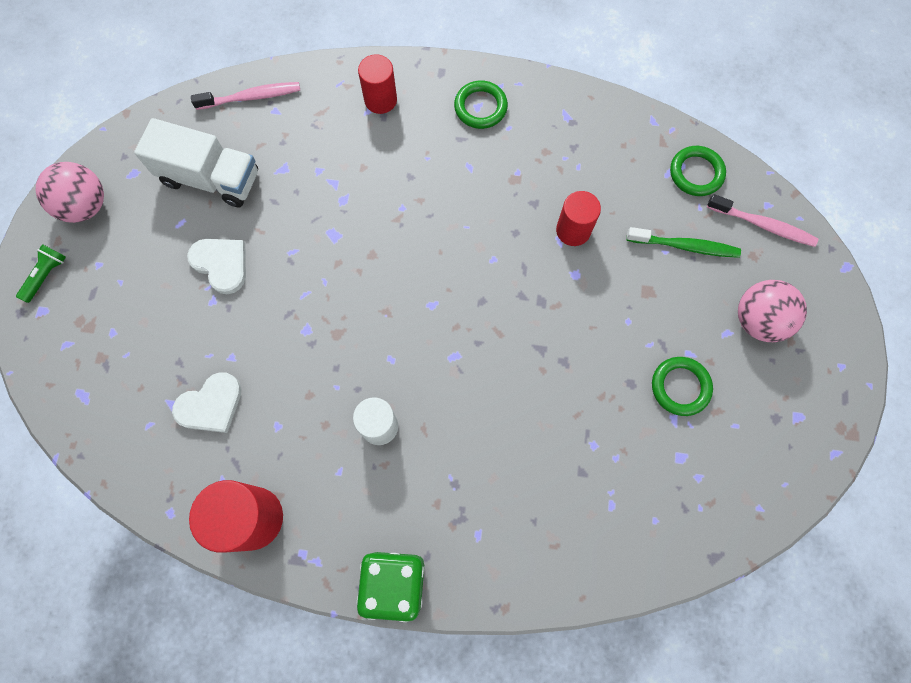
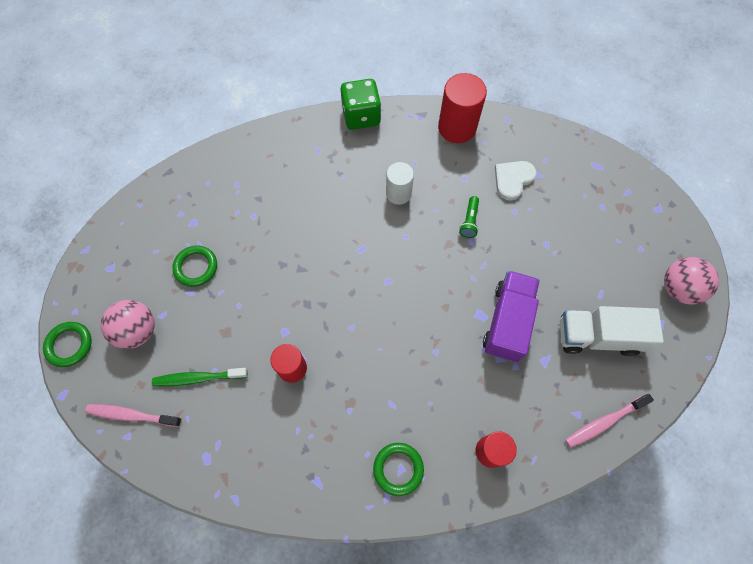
camera: 165 degrees right, 5 degrees down
green flashlight [16,244,66,303] -> green flashlight moved to [459,196,479,238]
white heart [187,239,246,294] -> none
green ring [670,146,726,196] -> green ring moved to [43,322,92,367]
none -> purple truck [483,271,540,362]

